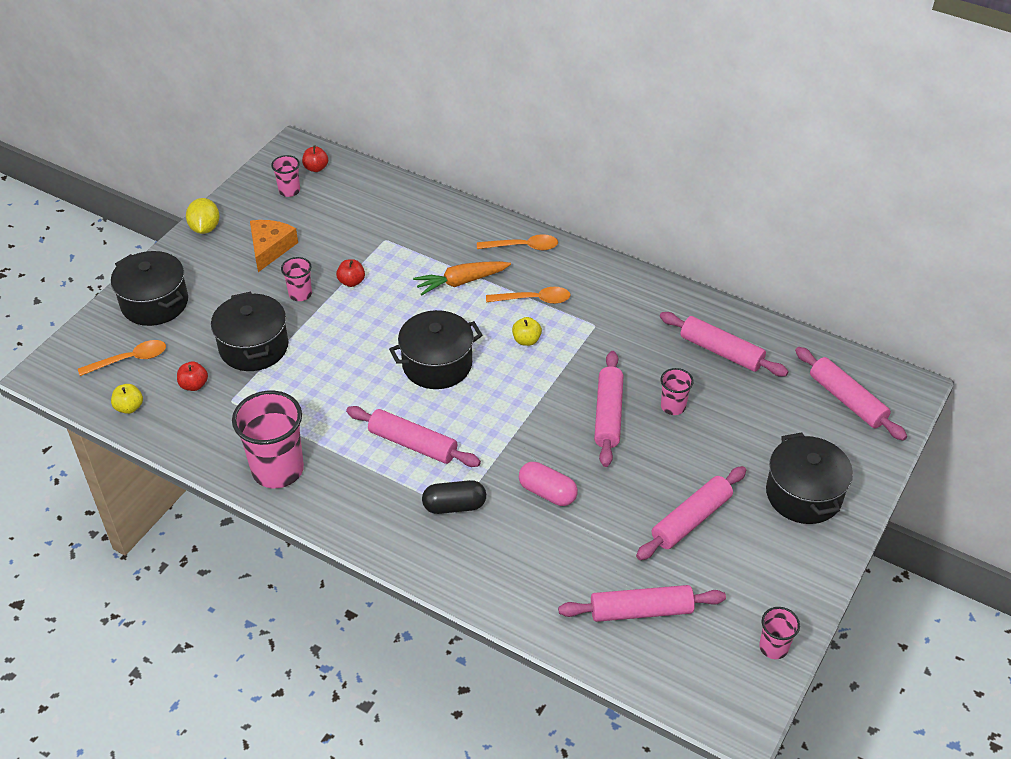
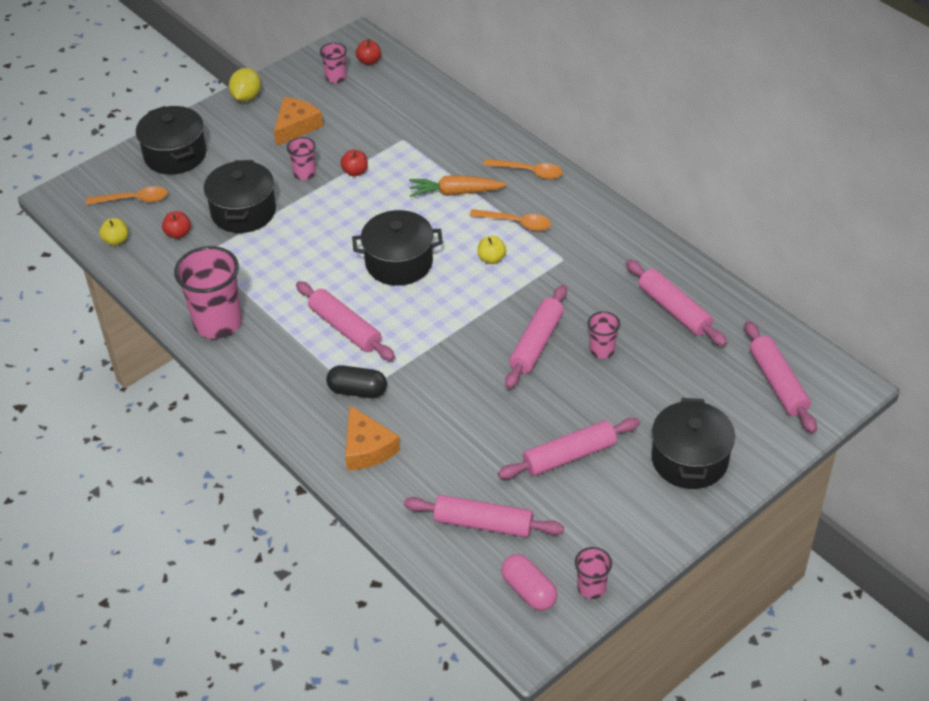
camera: 20 degrees right, 0 degrees up
pink capsule [519,462,578,506] -> pink capsule moved to [501,554,557,610]
none -> orange cheese [345,405,400,470]

